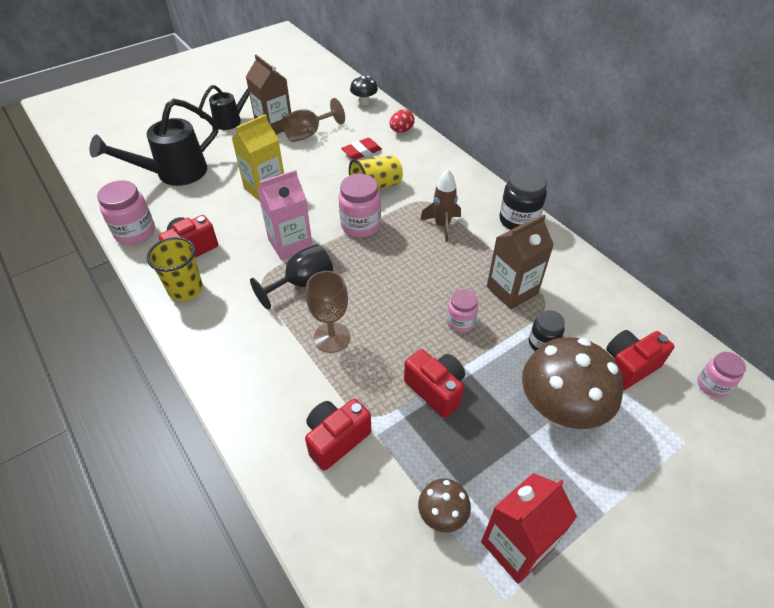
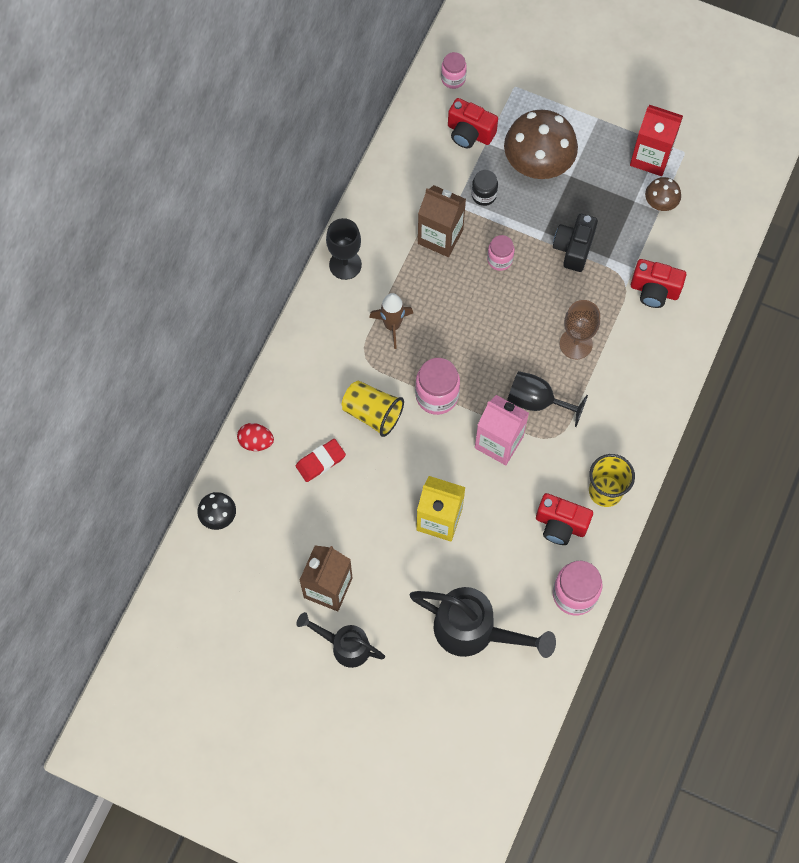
camera: 120 degrees left, 20 degrees up
brown goblet [282,98,345,142] -> none
red eraser [341,138,382,159] -> red eraser turned 60 degrees counterclockwise [296,439,346,482]
red camera [404,349,465,418] -> black camera [553,214,598,272]
black jar [500,169,547,230] -> black goblet [326,218,362,280]

